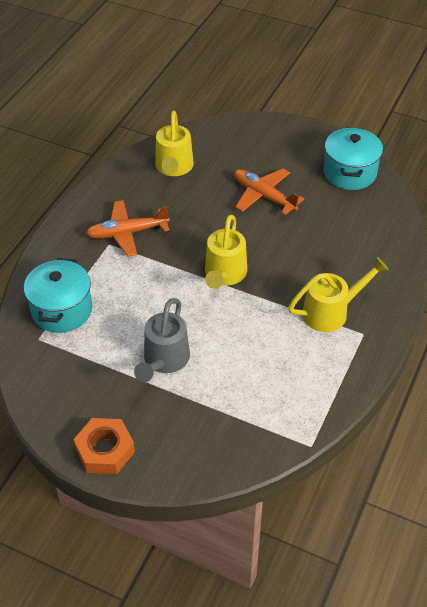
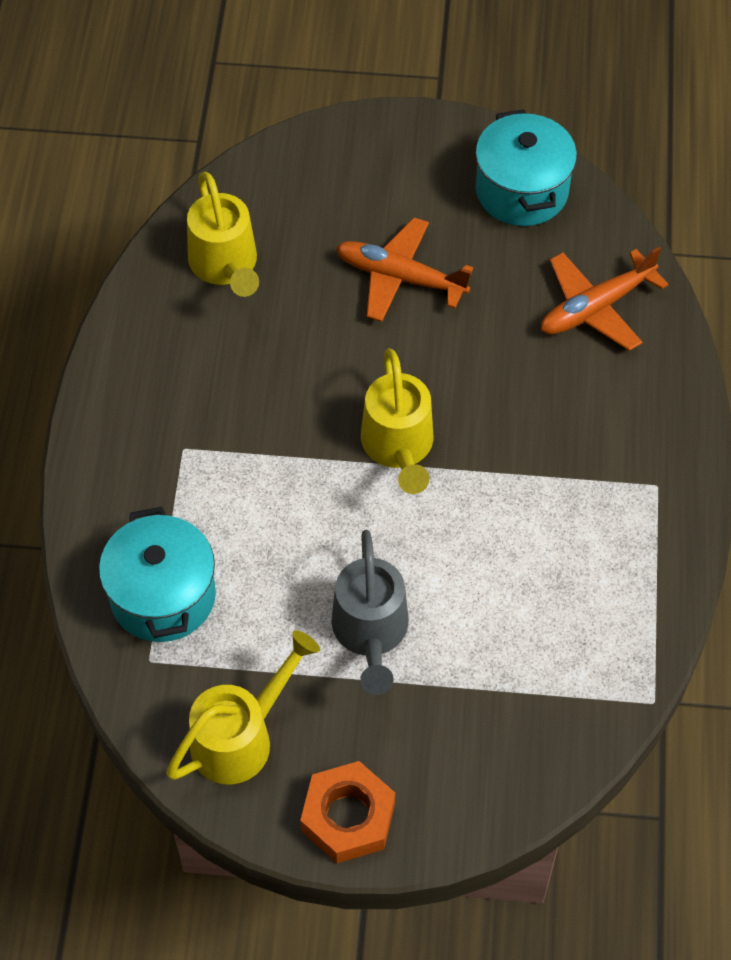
camera: 20 degrees left, 10 degrees up
orange plane [86,200,170,257] -> orange plane moved to [541,247,669,351]
yellow watering can [288,257,389,332] -> yellow watering can moved to [166,630,320,784]

